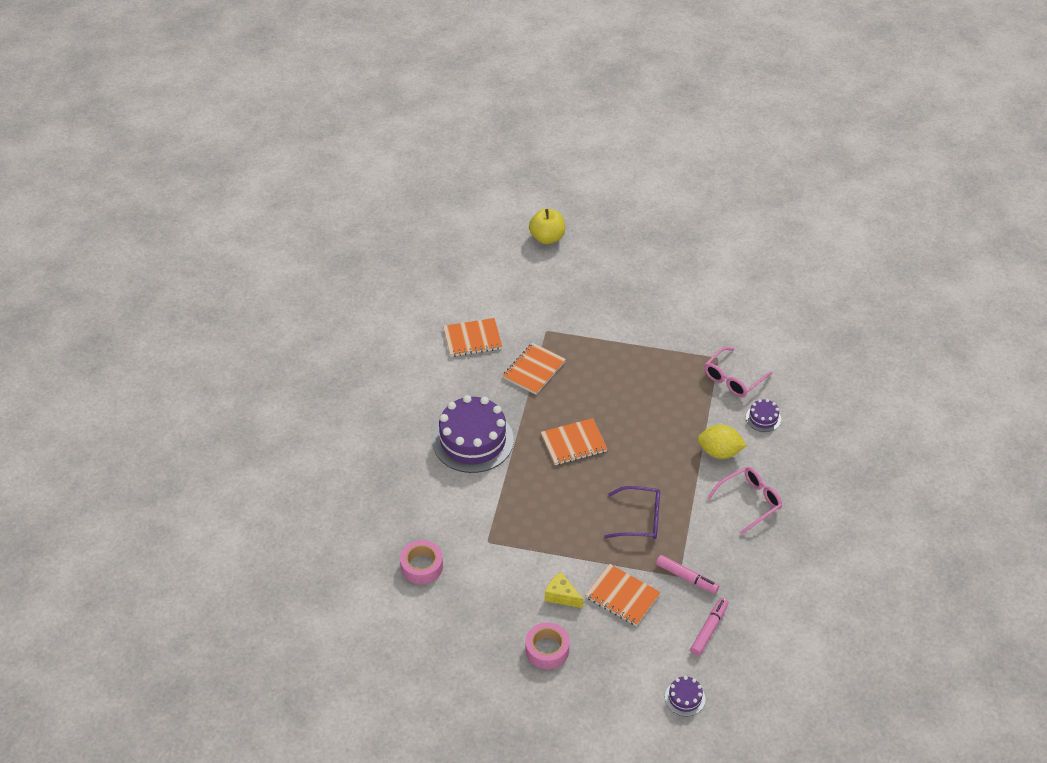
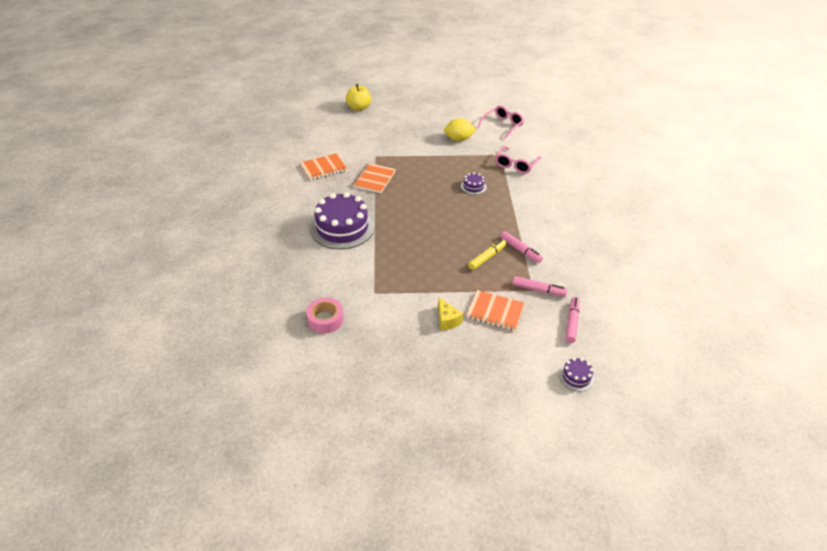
camera: 15 degrees left, 5 degrees down
pink tape [525,622,570,669] -> none
orange notebook [541,418,607,465] -> none
yellow cheese [545,572,583,608] -> yellow cheese turned 135 degrees counterclockwise [438,297,463,331]
purple glasses [604,486,660,539] -> yellow marker [468,239,506,270]
yellow lemon [697,425,747,459] -> yellow lemon moved to [444,118,476,141]
pink glasses [707,467,782,535] -> pink glasses moved to [477,106,524,140]
purple cake [746,399,781,432] -> purple cake moved to [461,172,487,195]
none -> pink marker [500,231,543,263]

